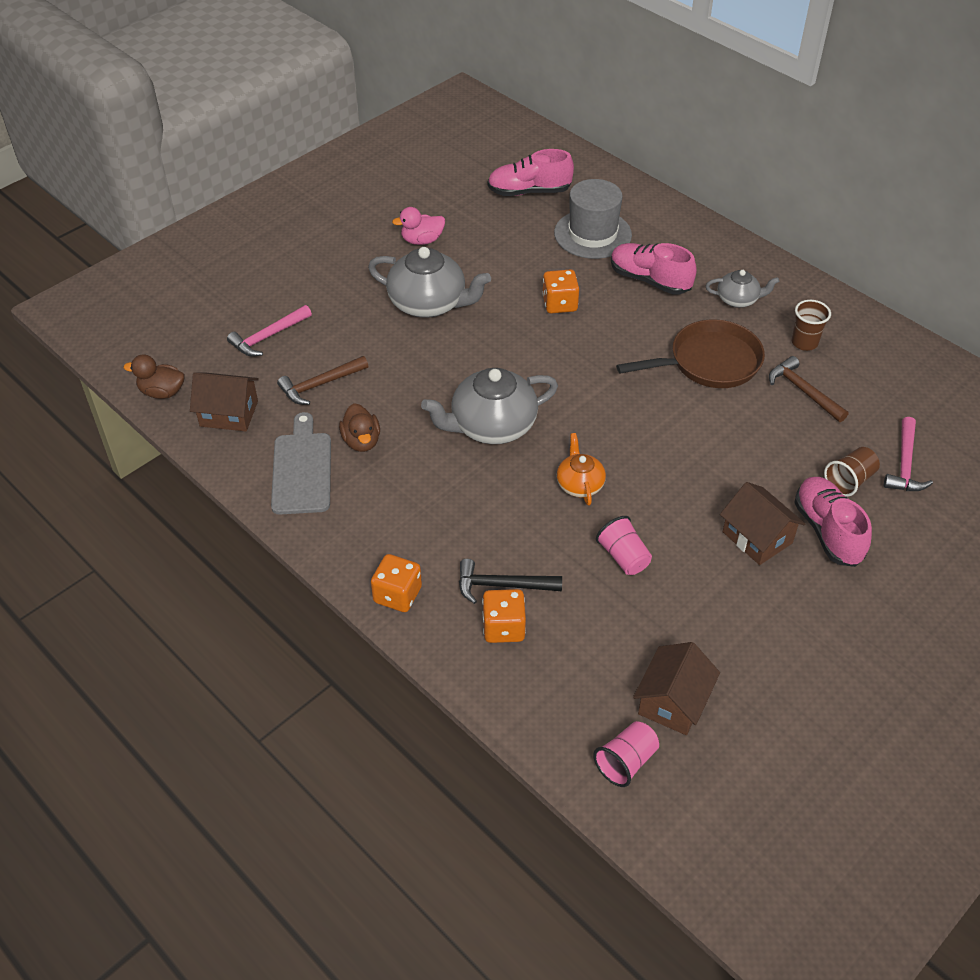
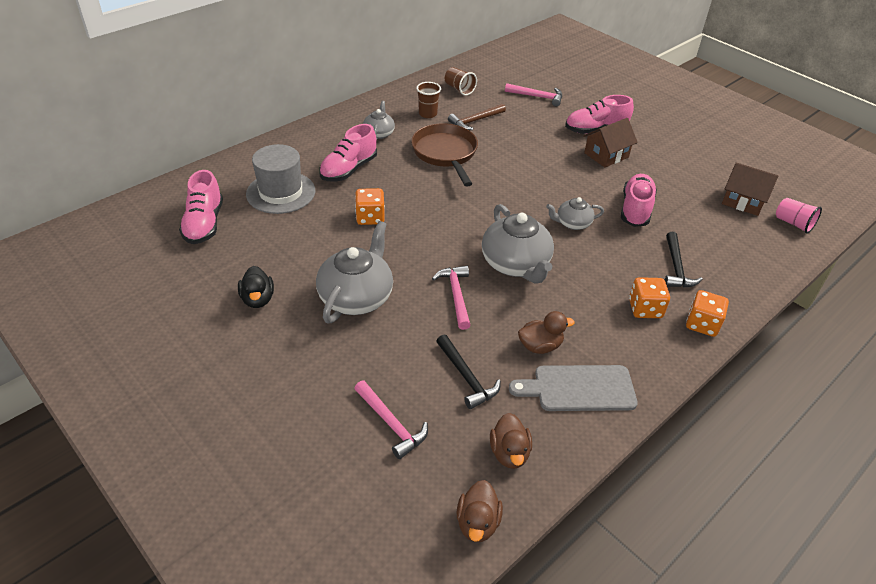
camera: 90 degrees left, 5 degrees down
brown house [190,372,259,431] -> brown duck [490,413,532,469]
brown hammer [277,356,368,405] -> black hammer [436,335,501,409]
pink duck [392,207,445,245] -> black duck [238,266,274,308]
orange dice [482,589,526,643] -> orange dice moved to [629,277,670,318]
orange teapot [557,433,606,506] -> grey teapot [546,197,604,230]
pink cup [596,516,652,575] -> pink shoe [621,174,657,227]
brown cup [824,447,880,497] -> brown cup moved to [445,67,477,96]
none -> pink hammer [432,266,470,330]

